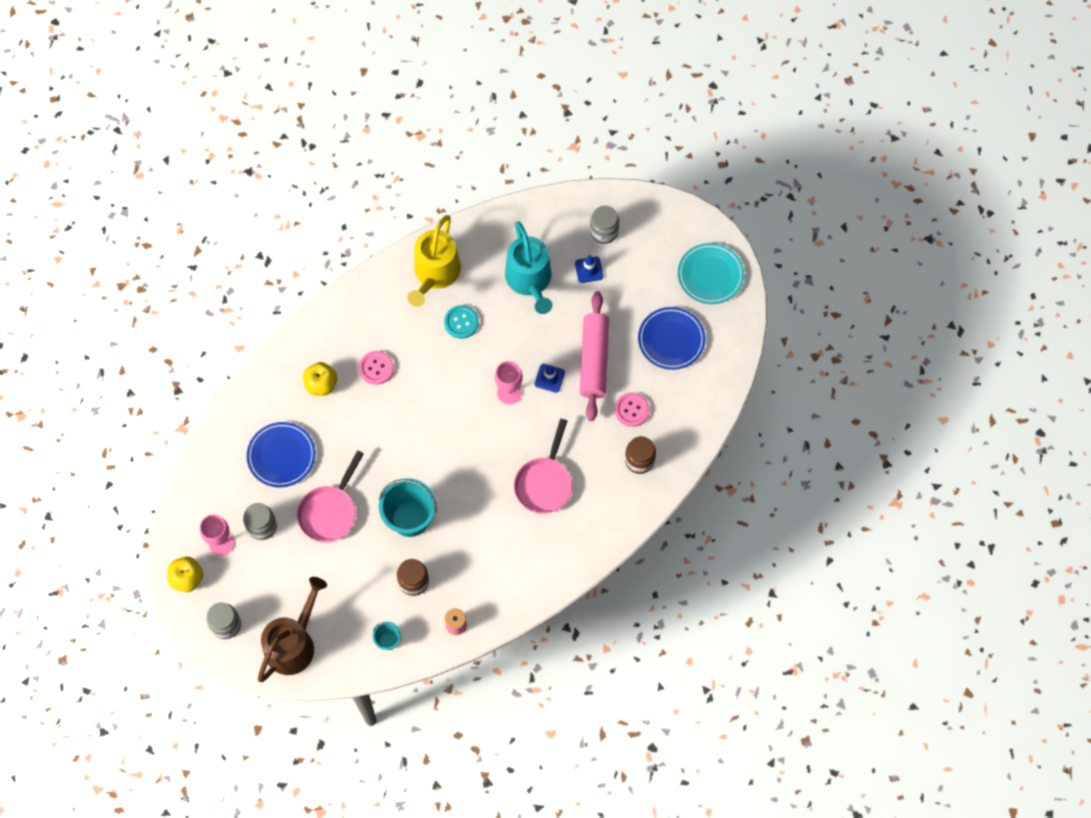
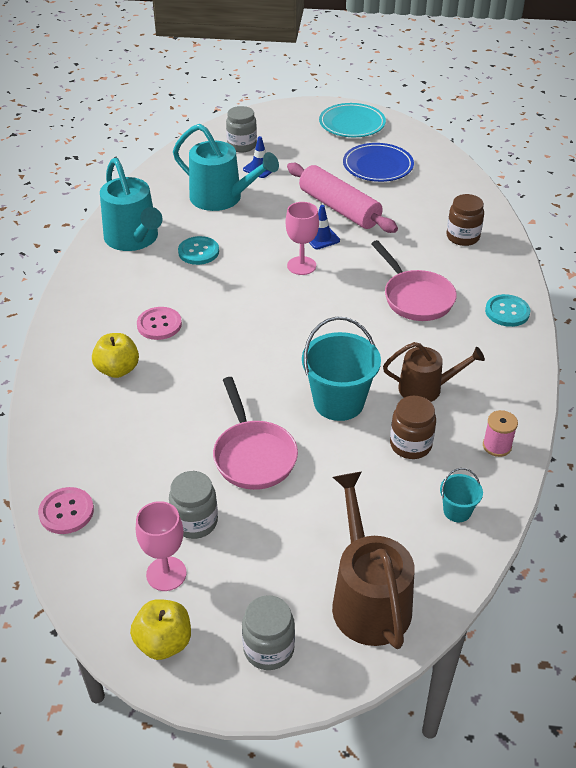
camera: 45 degrees left, 25 degrees down
blue plate [247,422,316,487] -> none
yellow watering can [407,215,461,307] -> turquoise watering can [100,158,162,251]
pink button [615,392,650,427] -> pink button moved to [38,487,94,534]
none -> brown watering can [383,342,485,402]
none -> turquoise button [485,294,531,327]

